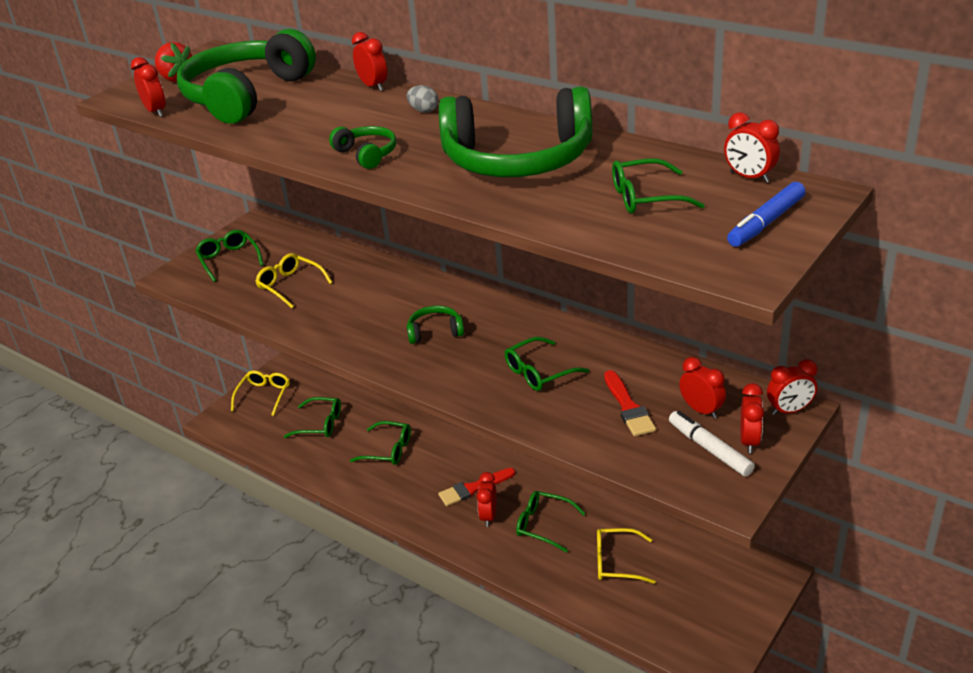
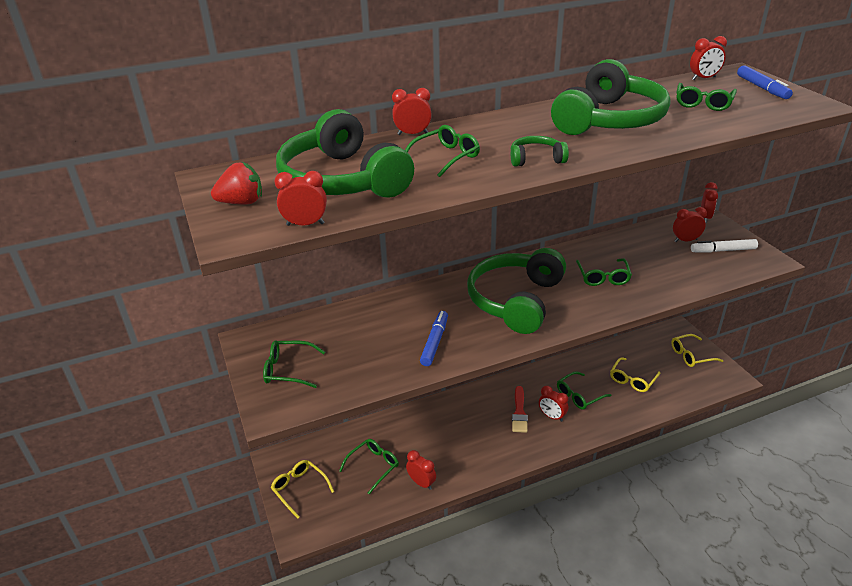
camera: 60 degrees left, 0 degrees up
yellow glasses [255,253,333,308] -> yellow glasses moved to [671,334,723,367]
green glasses [350,421,411,465] -> green glasses moved to [405,125,480,177]
grey egg [407,85,439,113] -> none
green headphones [407,305,464,344] -> green headphones [467,248,566,334], size x2.29
red brush [604,370,656,436] -> none
red clock [740,383,764,453] -> red clock moved to [406,450,436,490]
none -> blue marker [420,311,448,366]

